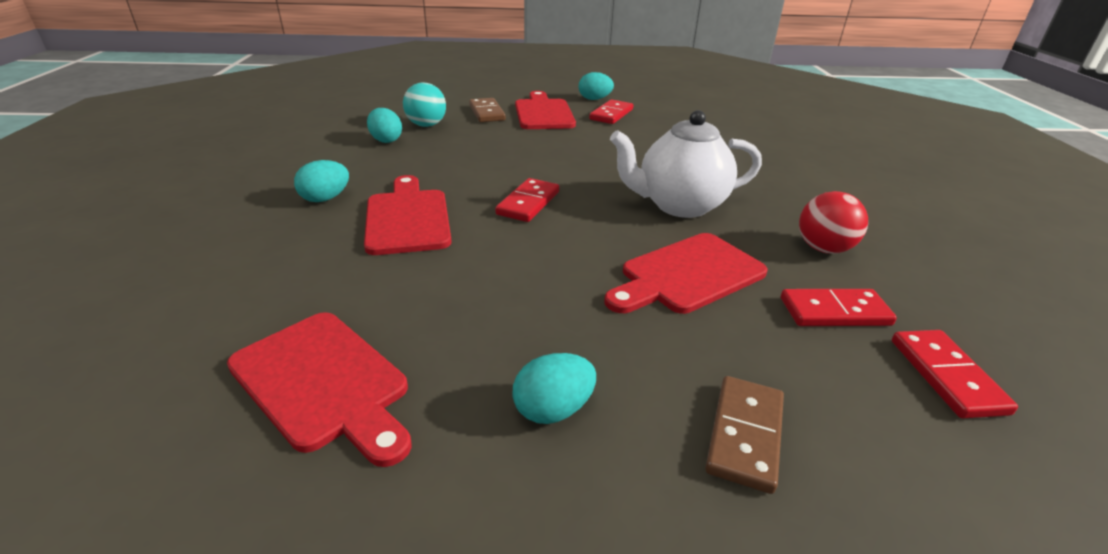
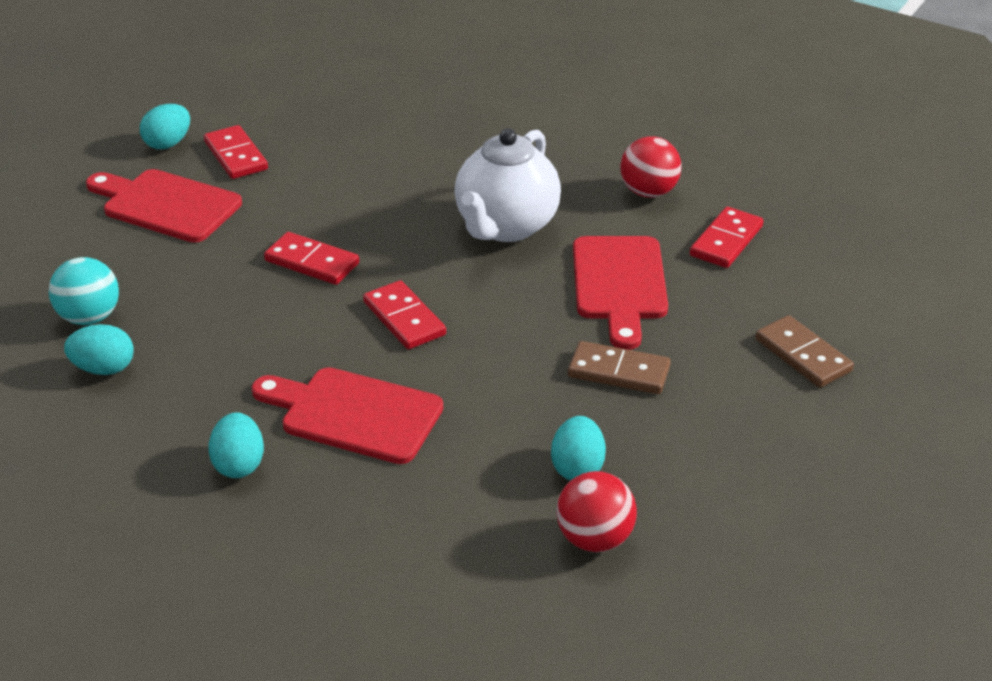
camera: 55 degrees left, 5 degrees up
red cutting board [227,312,412,467] -> red ball [556,471,637,552]
brown domino [469,98,506,122] -> brown domino moved to [568,341,671,394]
turquoise egg [512,353,596,424] -> turquoise egg moved to [551,416,606,481]
red domino [892,330,1018,418] -> red domino moved to [264,232,359,285]

